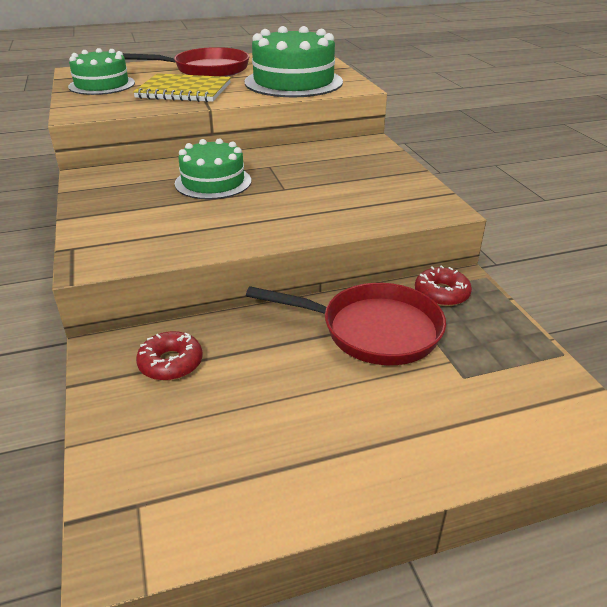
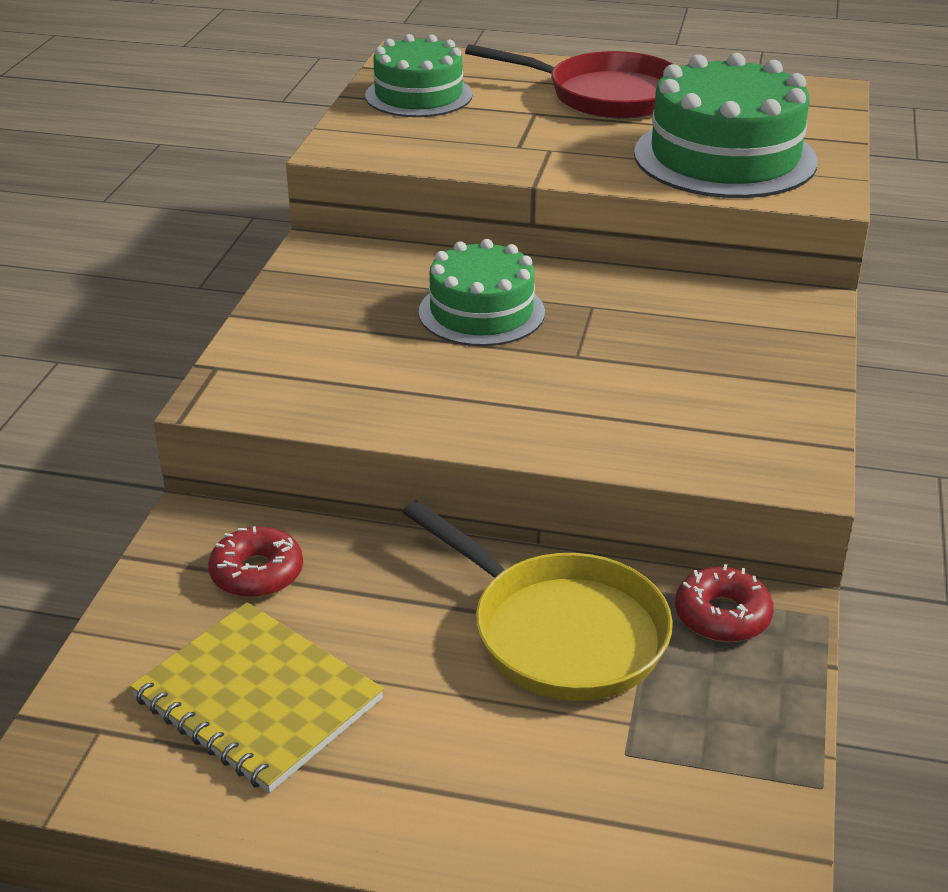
camera: 30 degrees right, 0 degrees up
yellow notebook [133,73,231,102] -> yellow notebook moved to [130,602,384,793]
red pan [246,283,446,365] -> yellow pan [403,500,673,701]

